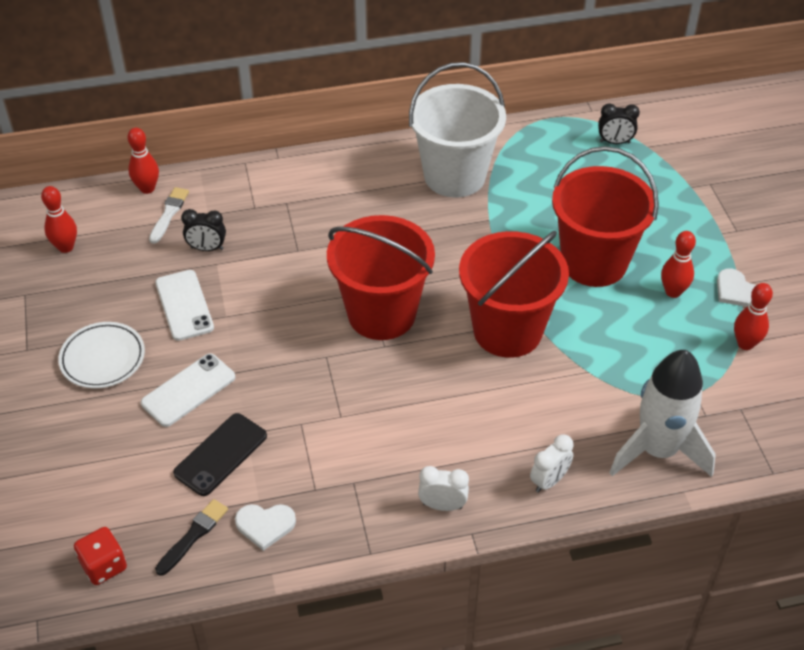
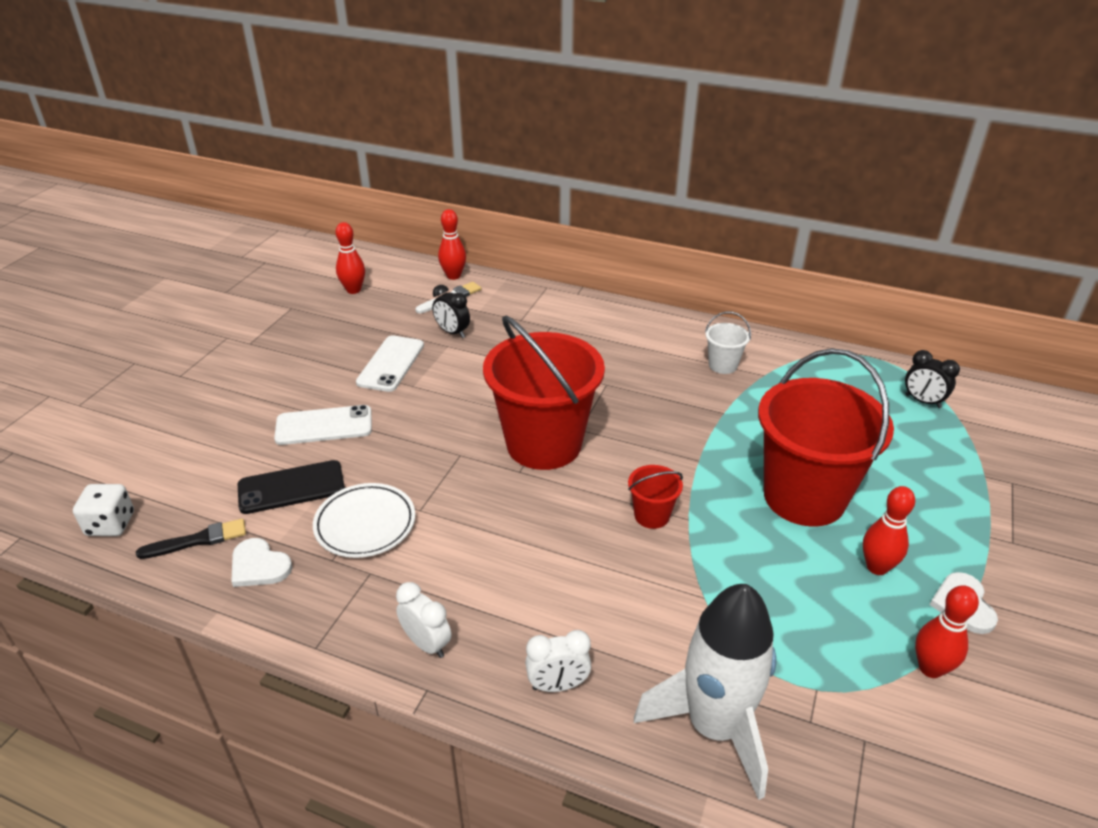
camera: 35 degrees right, 10 degrees down
white plate [58,322,145,388] -> white plate moved to [313,483,415,558]
red dice [74,527,127,585] -> white dice [73,484,134,536]
white bucket [409,62,506,197] -> white bucket [705,311,751,374], size x0.42
red bucket [459,231,569,358] -> red bucket [628,465,683,529], size x0.42

